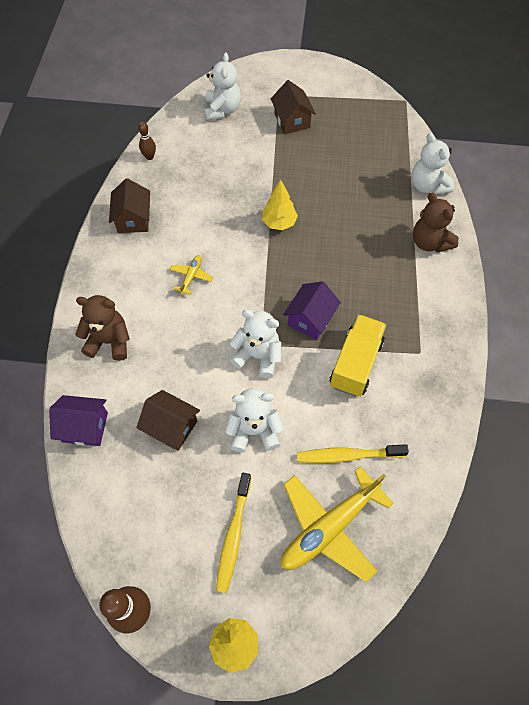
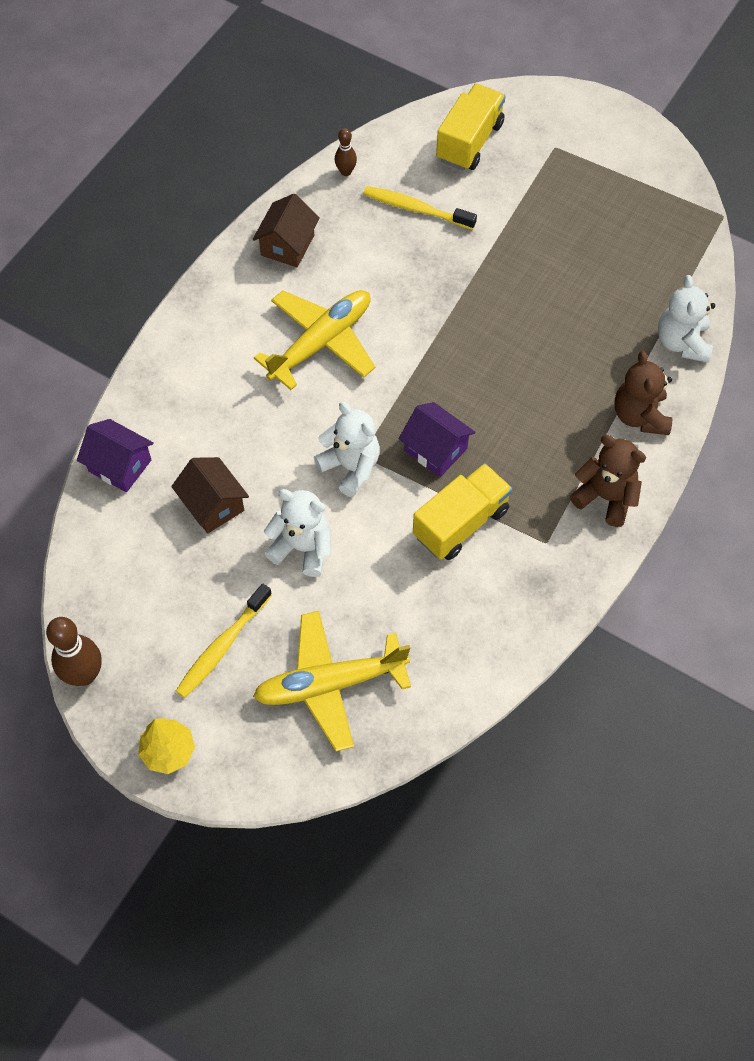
camera: 25 degrees right, 0 degrees up
brown teddy bear [75,295,130,361] -> brown teddy bear moved to [570,435,646,527]
yellow plane [170,255,213,295] -> yellow plane [254,290,375,390], size x2.25
white teddy bear [204,53,241,121] -> yellow truck [436,84,505,171]
yellow tree [262,180,298,230] -> none
brown house [271,80,316,134] -> none
purple house [283,281,341,340] -> purple house turned 75 degrees clockwise [399,402,475,477]
yellow toothbrush [297,444,409,463] -> yellow toothbrush moved to [363,186,477,230]

